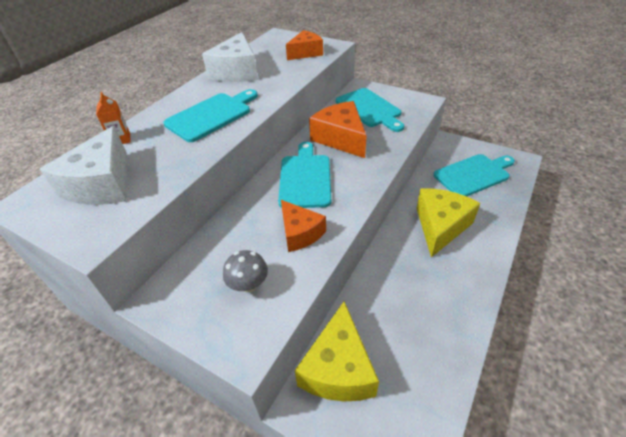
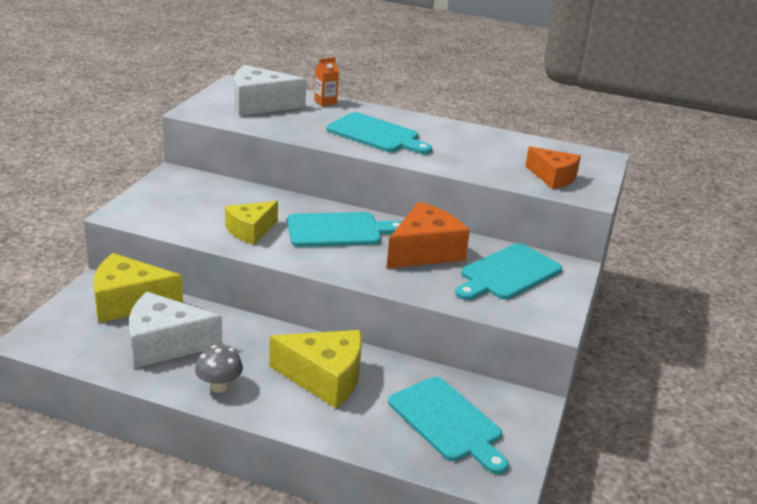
camera: 75 degrees right, 15 degrees down
white cheese [202,32,258,82] -> white cheese moved to [129,292,222,368]
grey mushroom [223,250,268,292] -> grey mushroom moved to [195,345,243,393]
orange cheese [281,200,326,252] -> yellow cheese [225,201,278,245]

